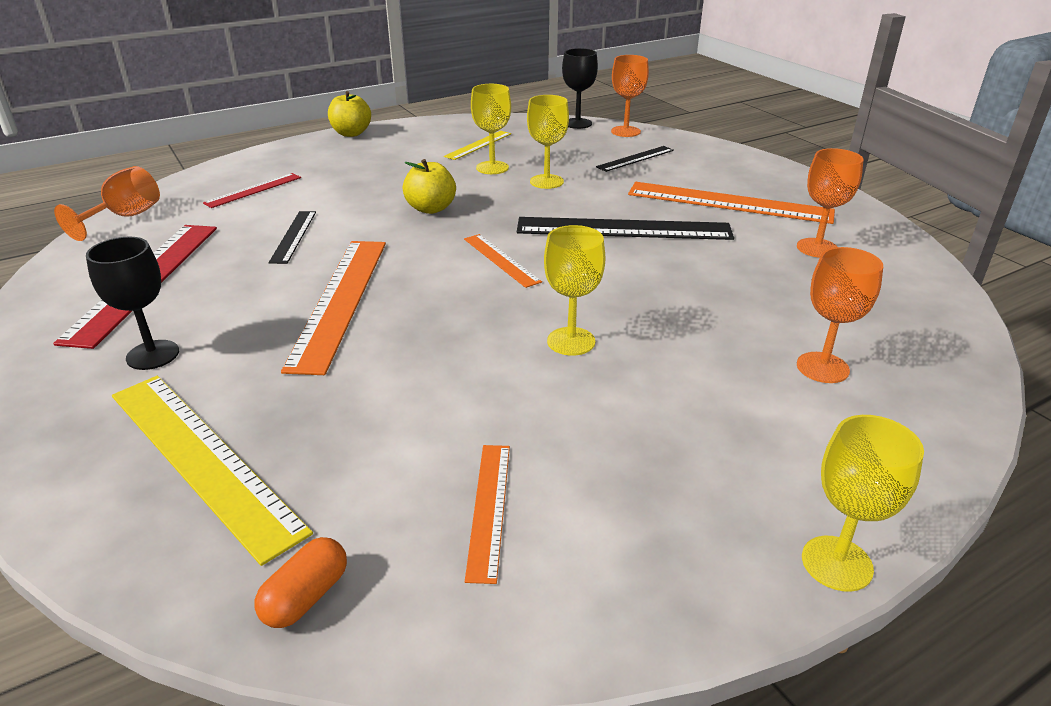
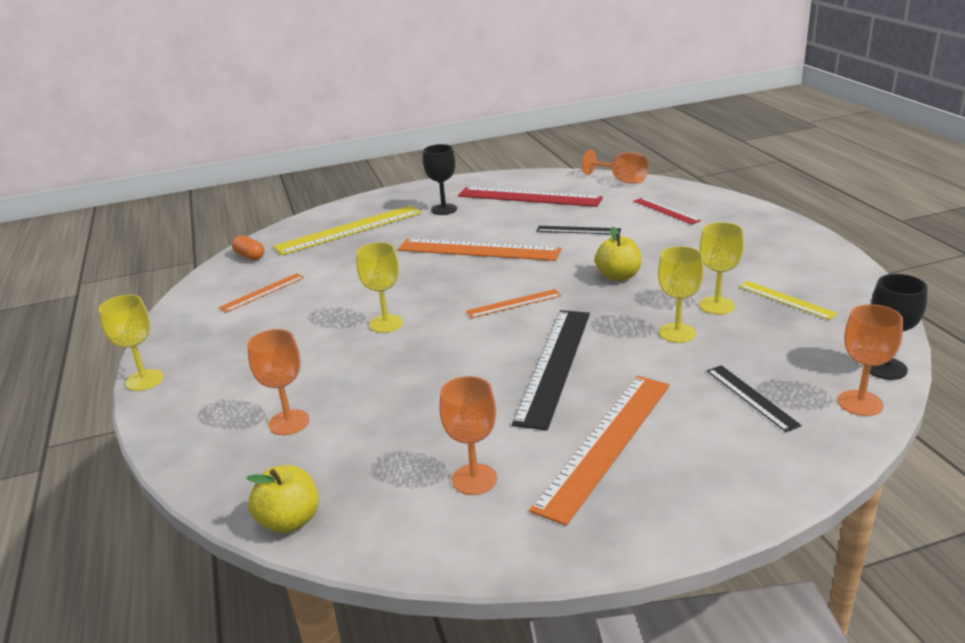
camera: 105 degrees right, 5 degrees down
yellow apple [328,91,371,137] -> yellow apple moved to [246,465,319,533]
orange ruler [465,445,510,584] -> orange ruler turned 60 degrees counterclockwise [219,273,304,312]

